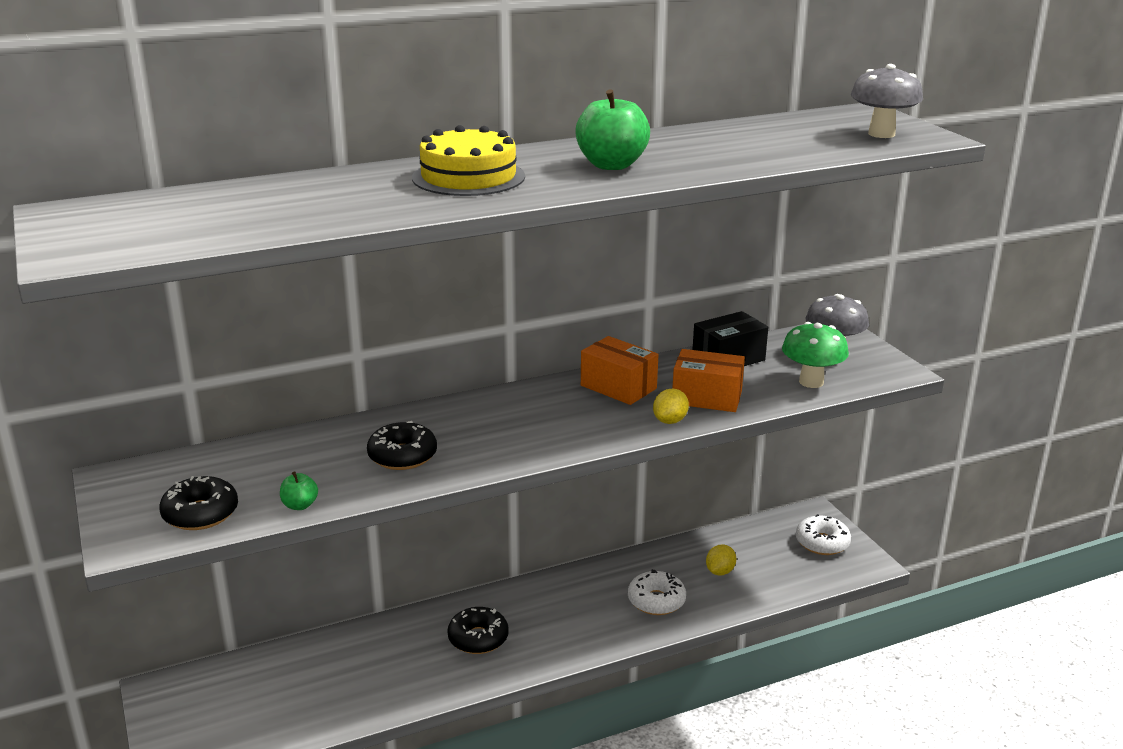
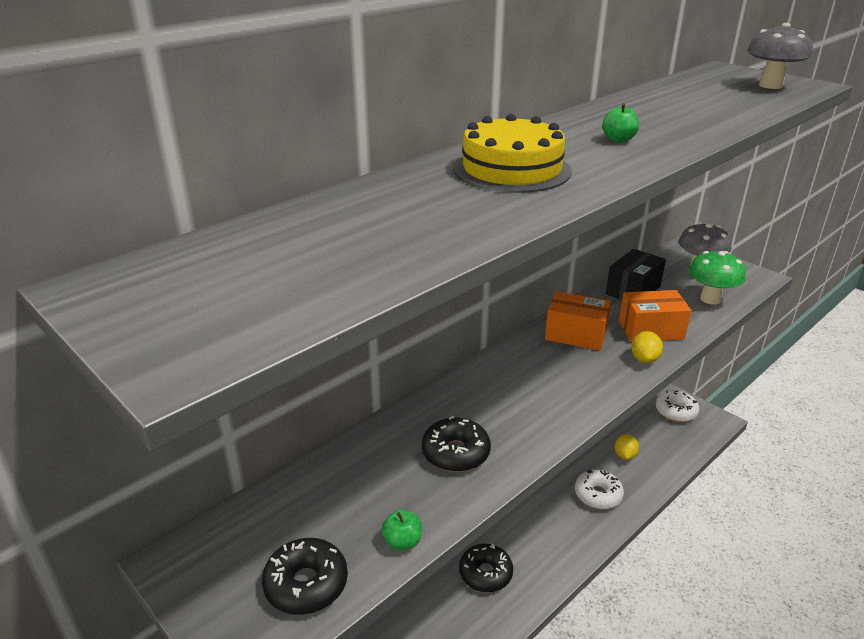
camera: 20 degrees left, 5 degrees up
green apple [575,89,650,170] -> green apple [602,103,639,142], size x0.50

